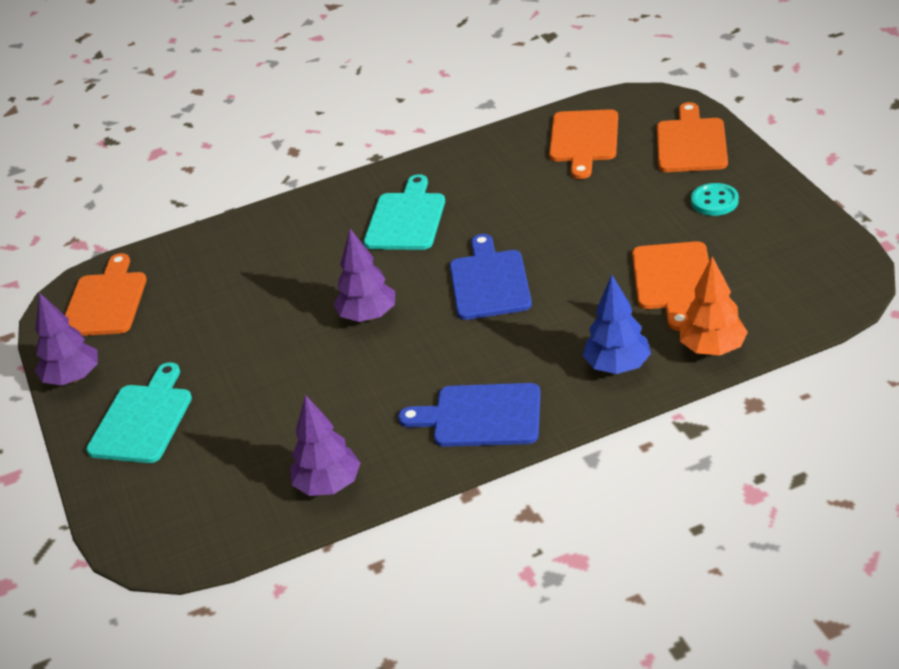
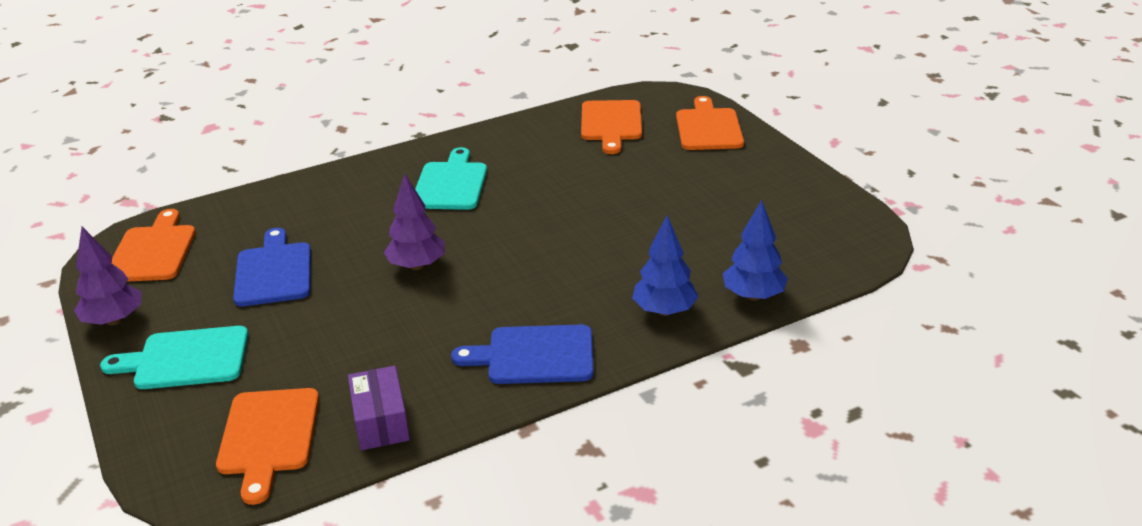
camera: 10 degrees left, 5 degrees down
turquoise cutting board [86,362,192,463] -> turquoise cutting board turned 105 degrees counterclockwise [100,326,248,389]
purple tree [290,395,360,496] -> purple box [348,366,410,450]
blue cutting board [450,234,532,320] -> blue cutting board moved to [233,228,311,307]
orange cutting board [632,241,709,331] -> orange cutting board moved to [216,388,319,505]
orange tree [680,256,748,355] -> blue tree [723,200,788,301]
turquoise button [691,183,739,216] -> none

